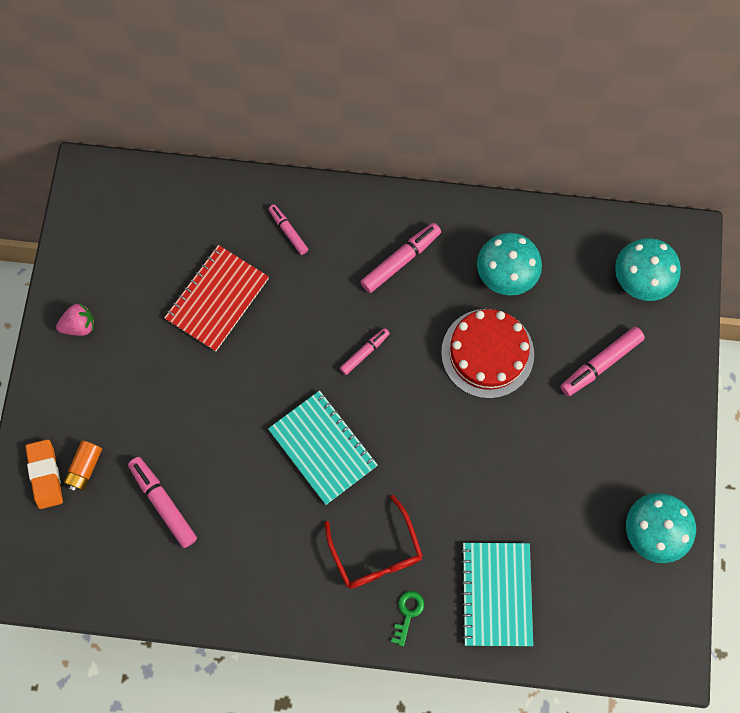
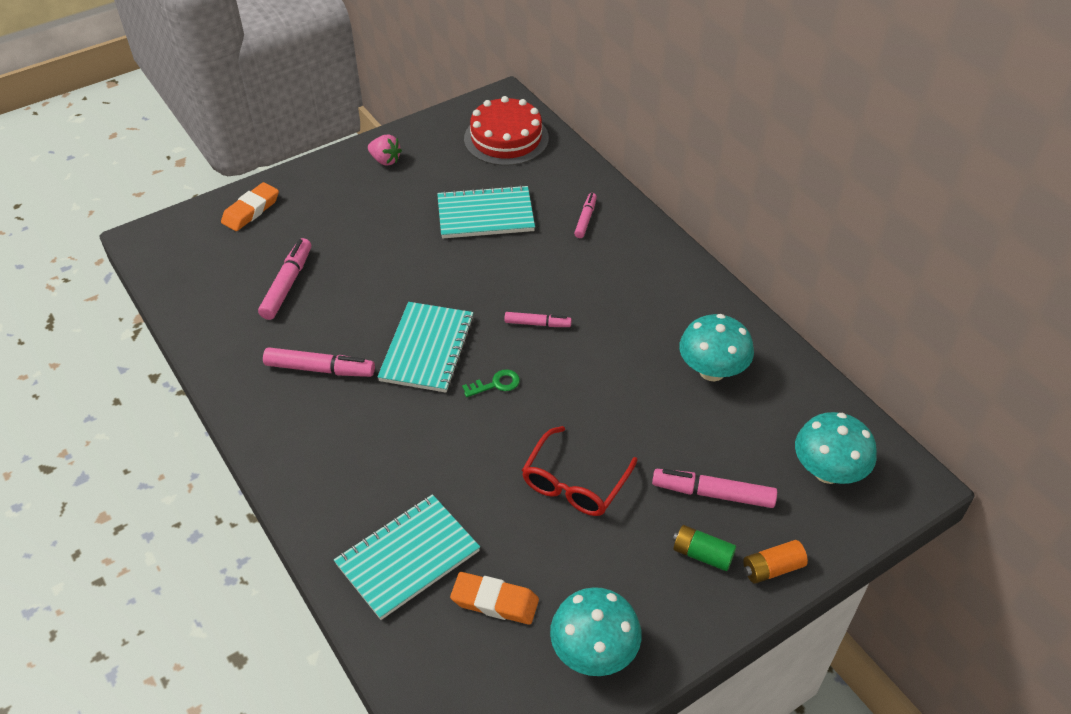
camera: 50 degrees right, 25 degrees down
orange battery [63,441,102,491] -> orange battery moved to [743,540,808,584]
red notebook [164,245,269,352] -> turquoise notebook [437,185,535,239]
red glasses [325,495,423,589] -> red glasses moved to [522,426,638,516]
pink marker [361,223,441,293] -> pink marker moved to [263,347,375,377]
green key [391,591,424,647] -> green key moved to [462,369,520,397]
red cake [441,309,534,399] -> red cake moved to [464,96,549,166]
none -> orange eraser [450,572,539,625]
none -> green battery [673,525,736,571]

